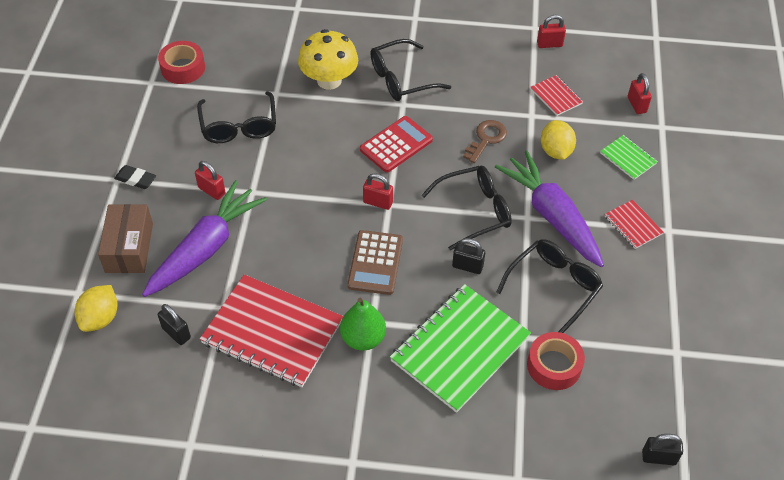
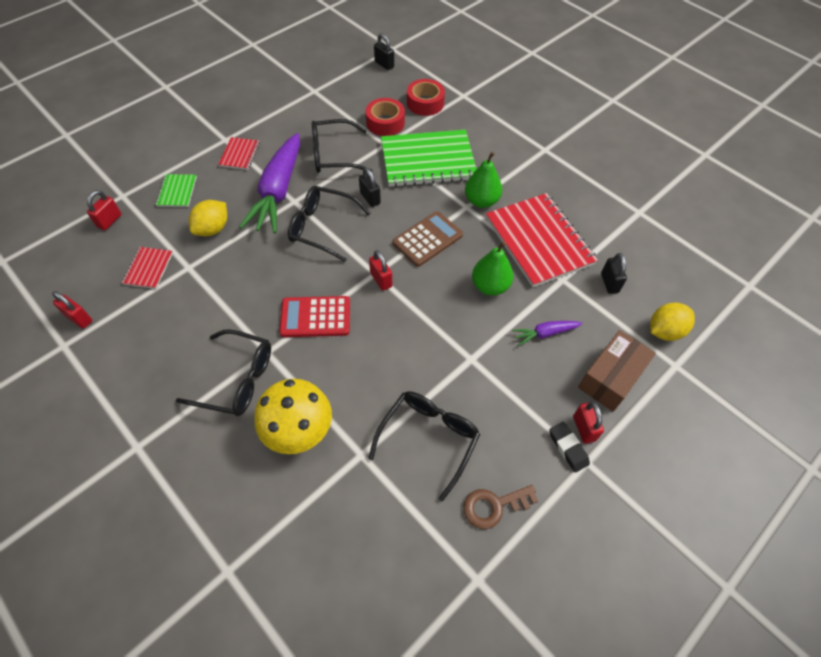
camera: 140 degrees left, 5 degrees up
purple carrot [142,180,267,297] -> purple carrot [512,321,583,346], size x0.45
red tape [158,41,205,84] -> red tape moved to [407,79,445,116]
red padlock [195,161,226,200] -> red padlock moved to [573,401,604,444]
brown key [463,120,507,163] -> brown key moved to [463,485,538,529]
none -> green pear [472,241,514,296]

